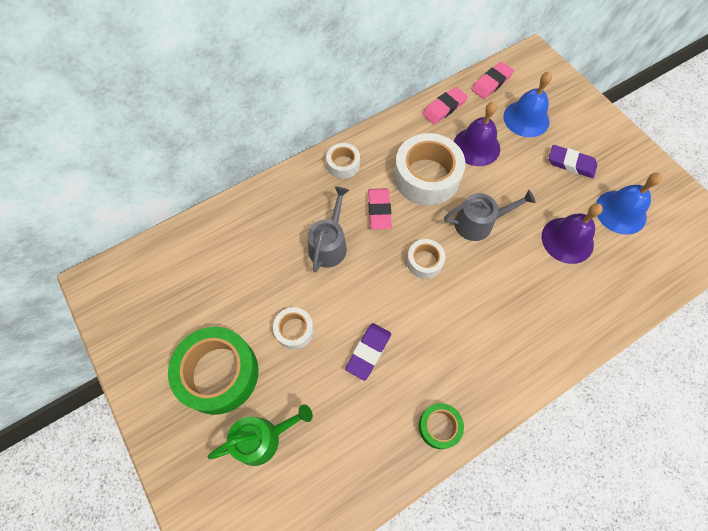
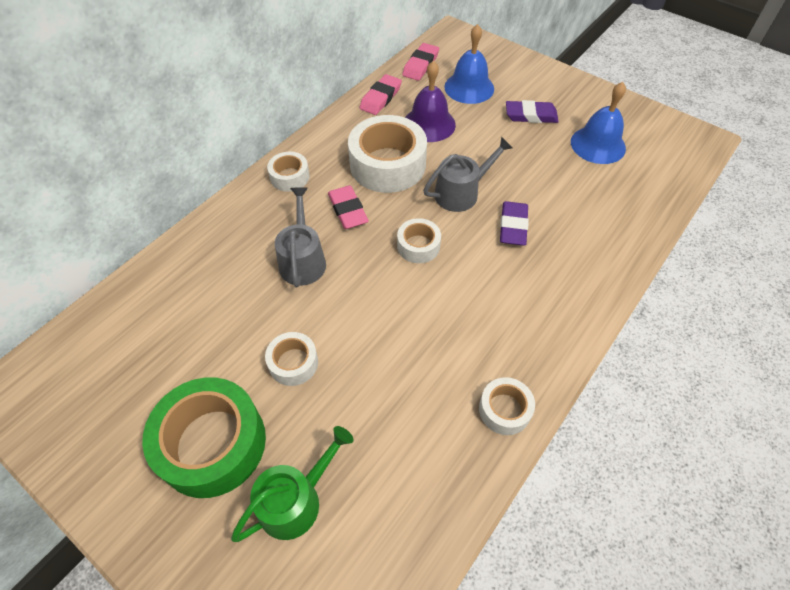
camera: 20 degrees left, 10 degrees down
purple eraser [345,323,391,381] -> purple eraser moved to [500,201,529,246]
green tape [419,403,464,449] -> white tape [479,377,535,435]
purple bell [542,203,603,264] -> none

